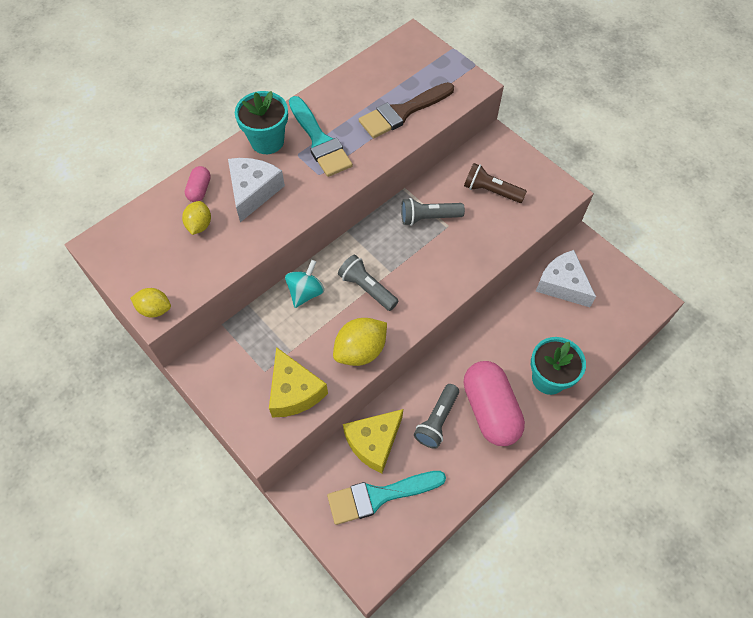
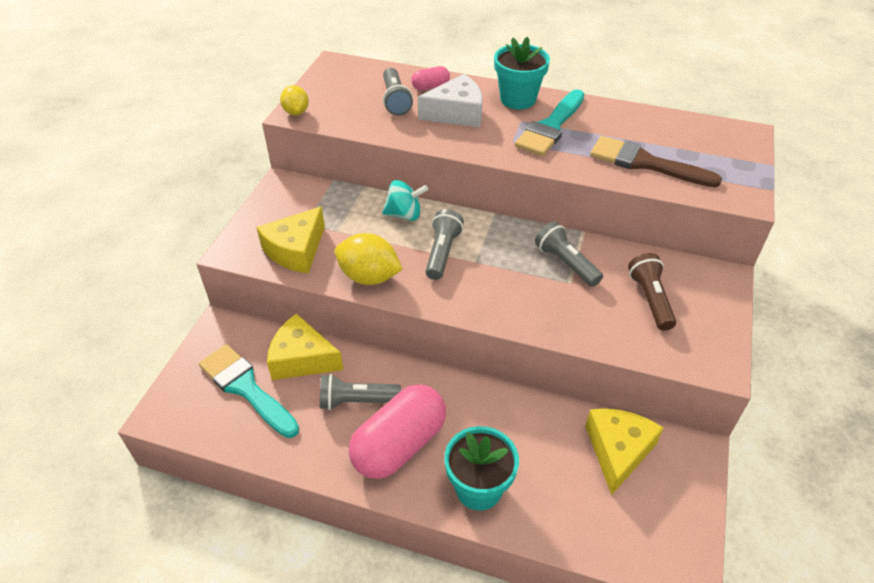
camera: 60 degrees right, 15 degrees down
yellow lemon [182,201,211,235] -> grey flashlight [383,68,413,116]
white cheese [536,250,596,307] -> yellow cheese [585,408,664,495]

